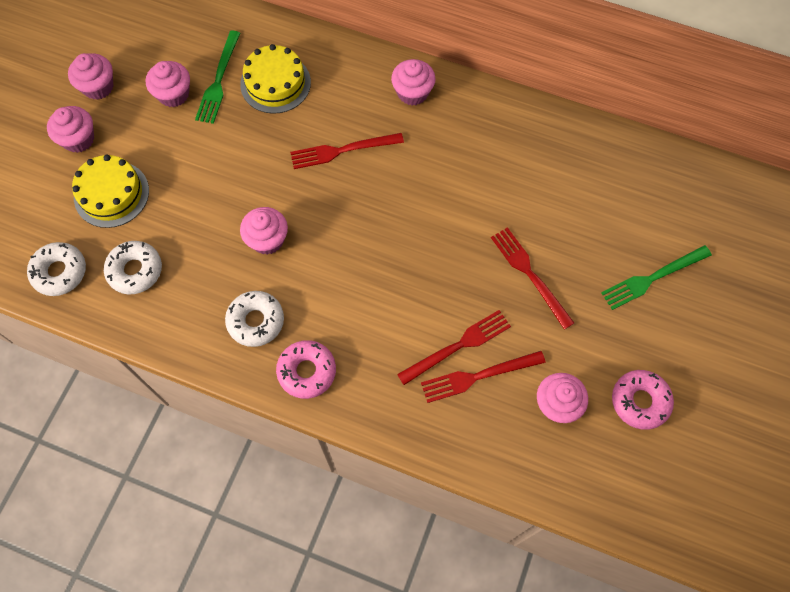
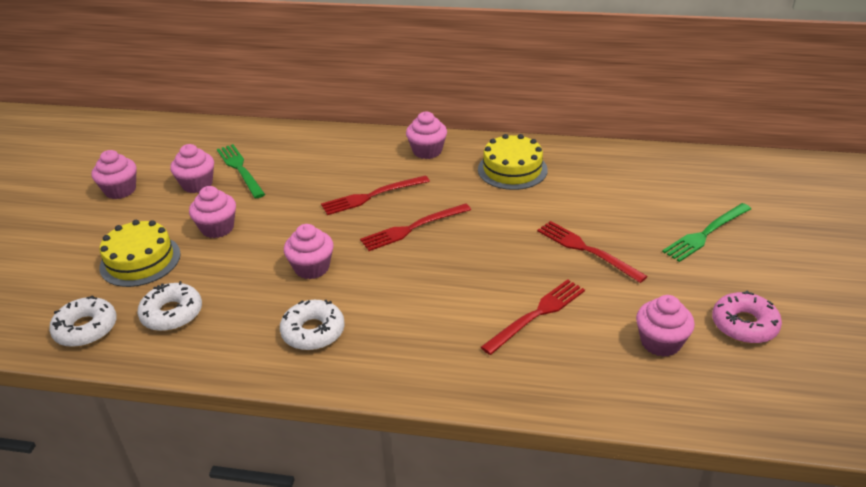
camera: 10 degrees left, 30 degrees down
pink cupcake [47,106,94,153] -> pink cupcake moved to [189,186,236,238]
green fork [195,31,240,124] -> green fork turned 150 degrees clockwise [217,144,265,199]
yellow cake [240,44,311,114] -> yellow cake moved to [478,134,548,190]
pink donut [276,340,336,399] -> none
red fork [421,351,546,403] -> red fork moved to [360,203,471,251]

